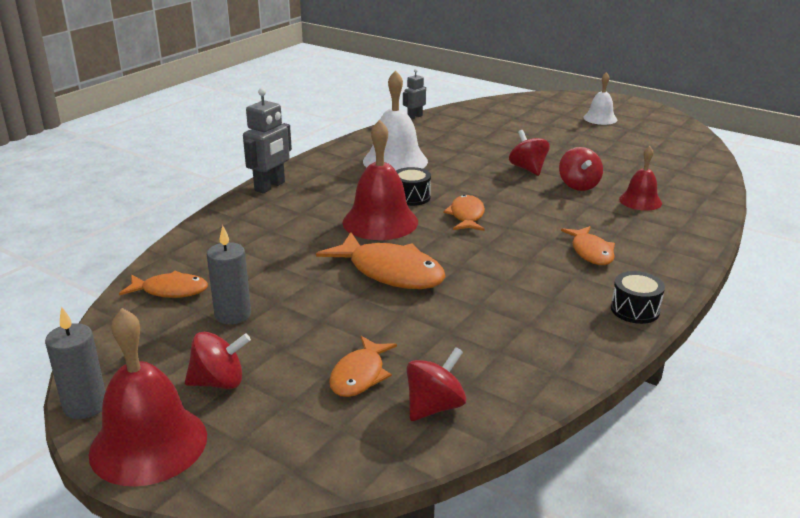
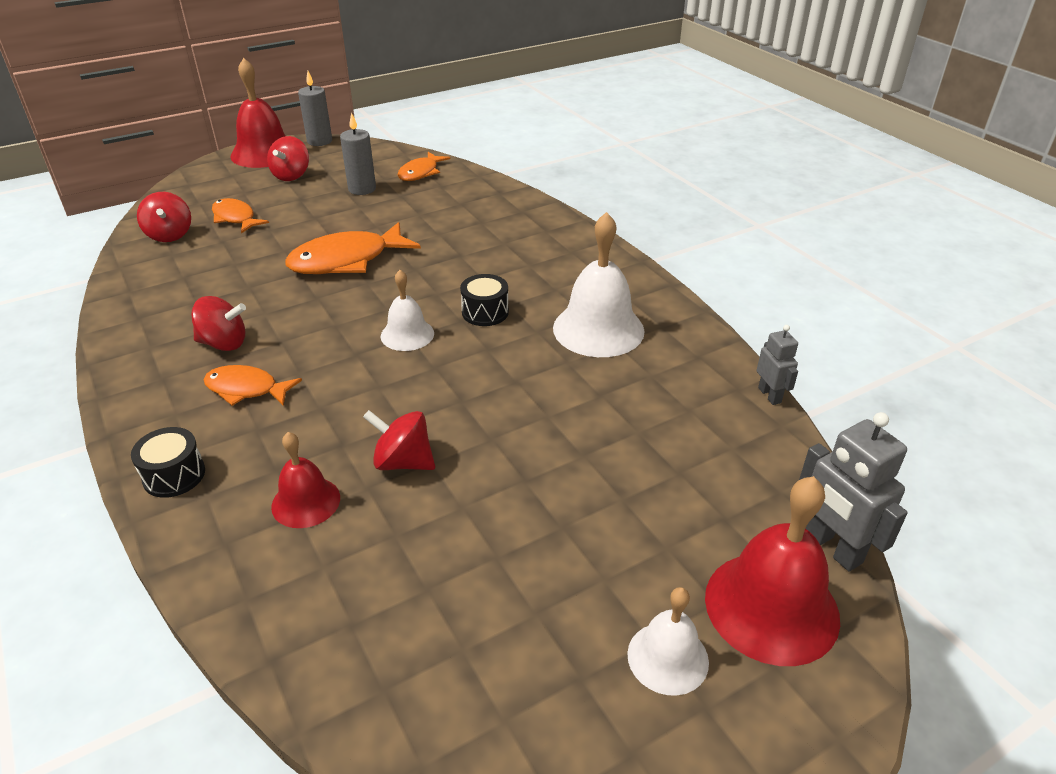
camera: 115 degrees right, 10 degrees up
grey robot [243,88,292,194] -> grey robot moved to [799,412,908,571]
red bell [342,120,418,240] -> red bell moved to [705,476,840,666]
orange fish [443,195,485,231] -> white bell [381,270,434,351]
red spinning top [509,130,550,176] -> red spinning top moved to [191,296,246,351]
black drum [611,271,665,324] -> black drum moved to [131,427,205,498]

